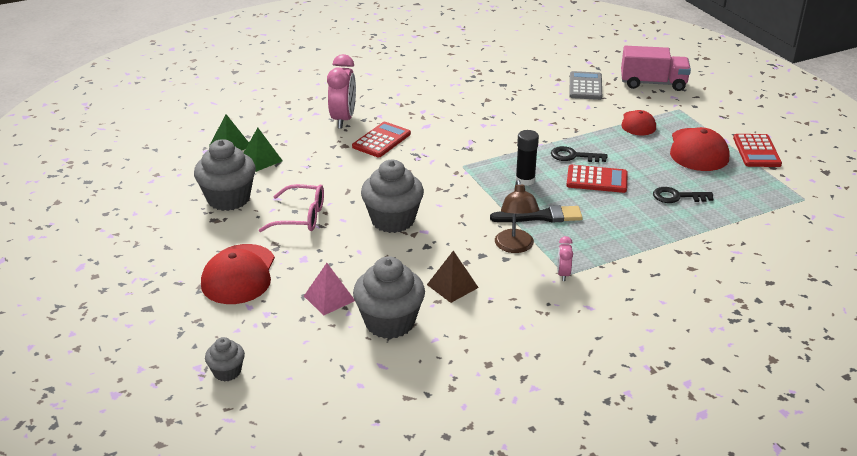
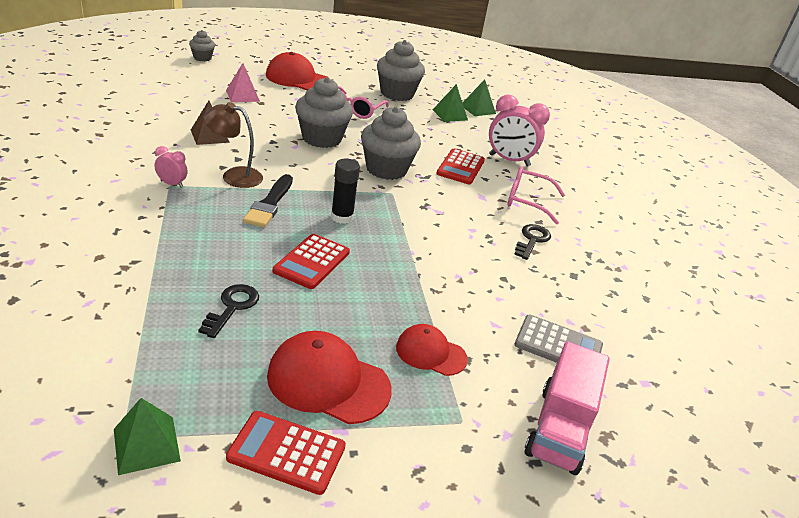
camera: 100 degrees right, 0 degrees up
red calculator [352,122,411,157] -> red calculator turned 60 degrees clockwise [436,149,485,184]
grey cupcake [353,256,425,339] -> grey cupcake moved to [361,107,421,180]
black key [551,146,608,162] -> black key moved to [514,224,551,260]
none -> green pyramid [114,398,181,475]
none -> pink glasses [507,166,565,224]

